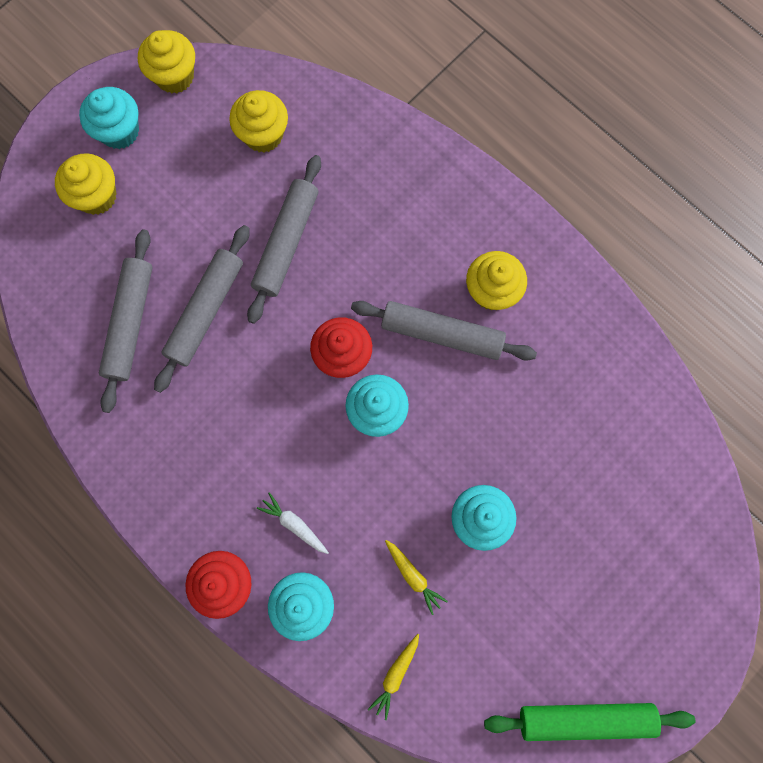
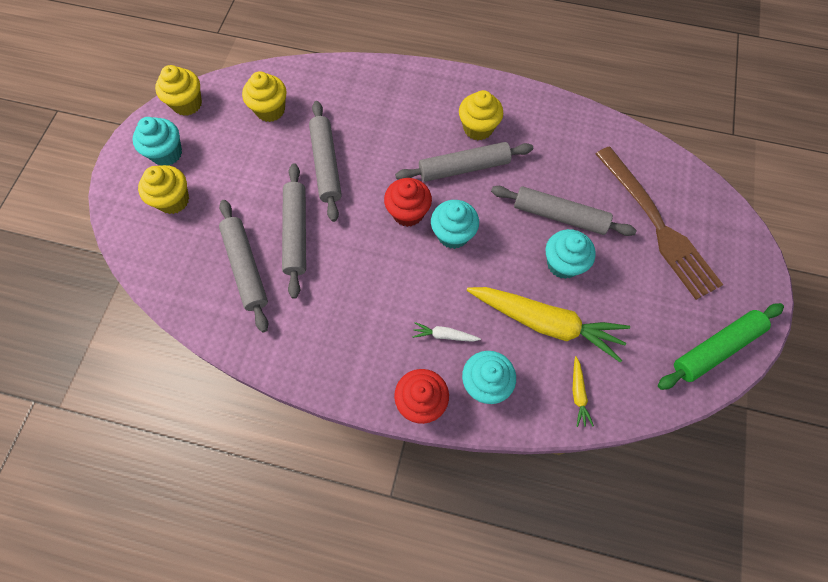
camera: 30 degrees left, 10 degrees down
yellow carrot [385,540,448,615] -> yellow carrot [467,287,630,363], size x2.41
none -> grey rolling pin [491,186,637,236]
none -> brown fork [596,146,723,300]

